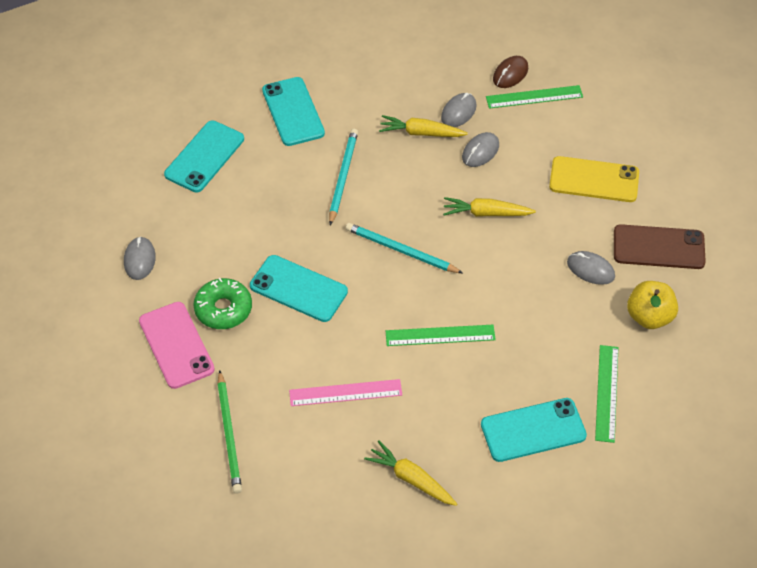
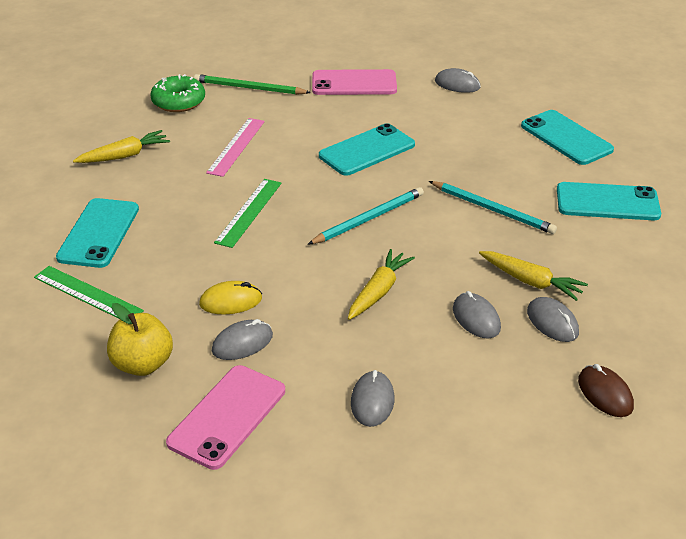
camera: 115 degrees right, 15 degrees down
green donut [194,278,252,329] -> green donut moved to [150,74,205,112]
yellow carrot [379,115,468,137] -> yellow carrot turned 90 degrees clockwise [479,251,588,301]
green ruler [486,85,583,109] -> none
yellow phone [549,156,639,202] -> grey mouse [351,370,394,427]
brown phone [614,224,706,269] -> pink phone [166,365,285,470]
none -> yellow mouse [199,281,262,314]

